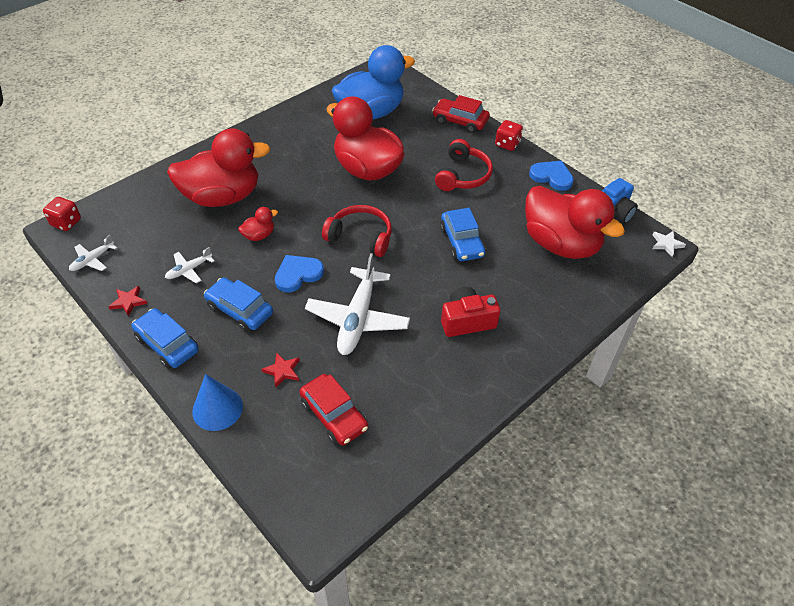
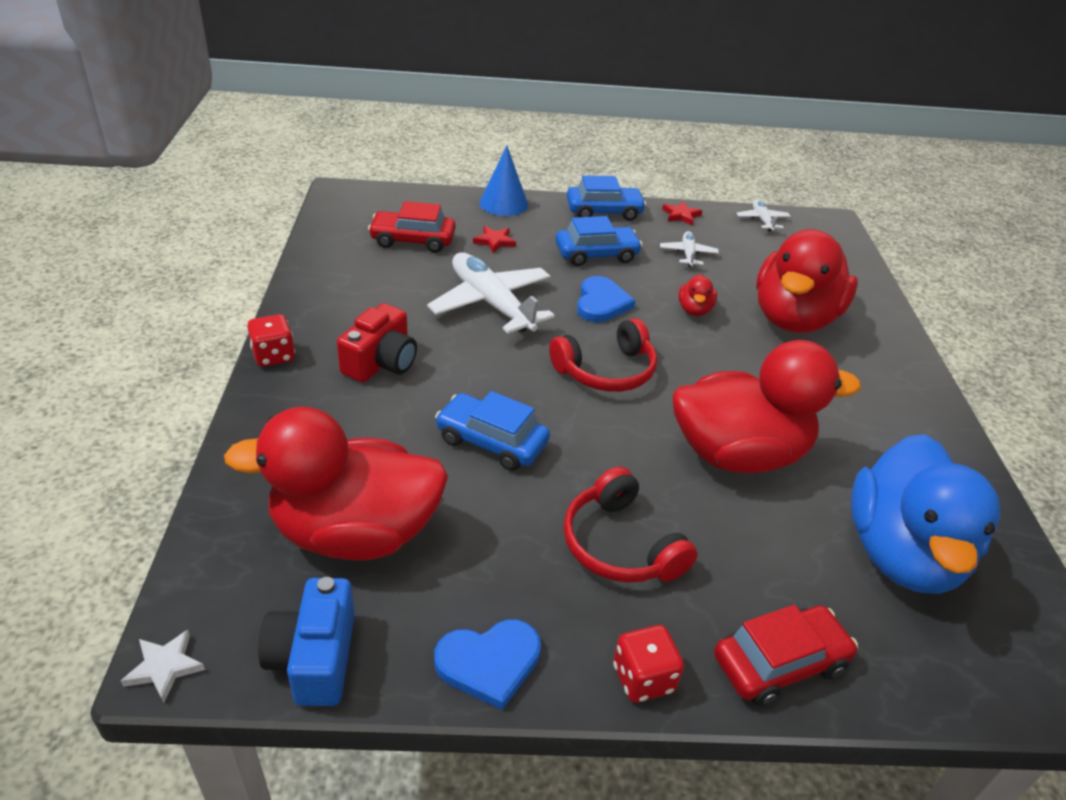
camera: 130 degrees right, 10 degrees down
red dice [43,197,81,231] -> red dice moved to [247,314,295,367]

